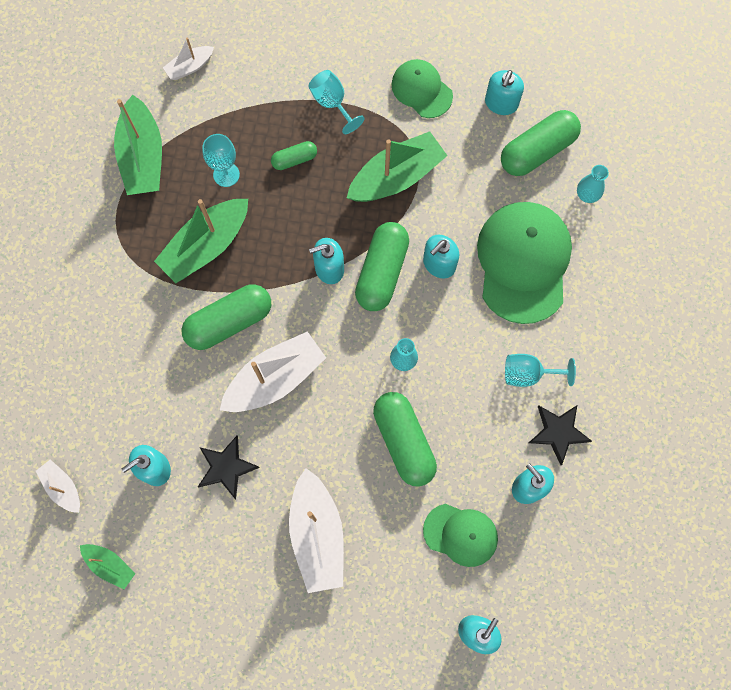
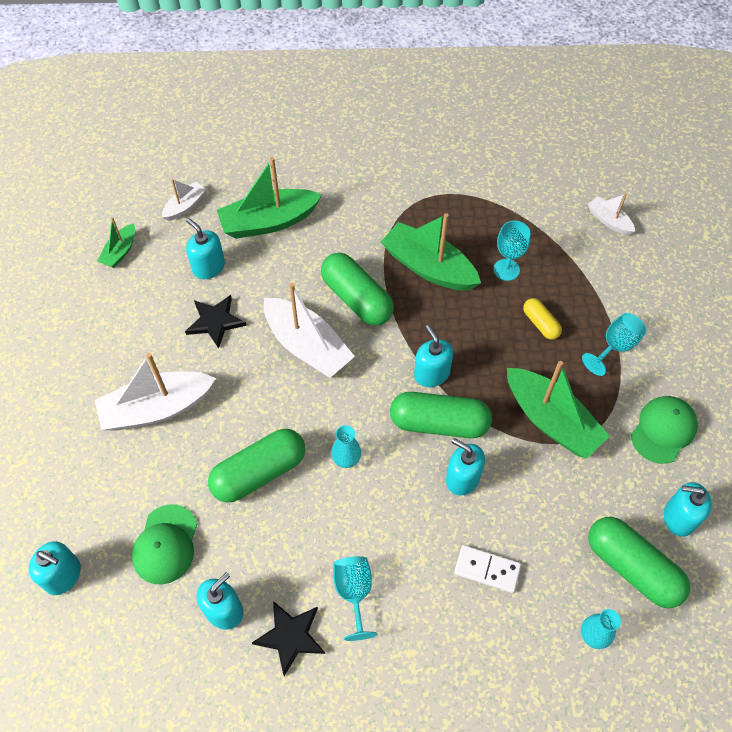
camera: 80 degrees right, 15 degrees down
green boat [114,95,162,195] -> green boat moved to [217,157,322,239]
green capsule [271,141,317,170] -> yellow capsule [523,298,562,340]
green cap [477,202,572,324] -> white domino [454,545,521,593]

